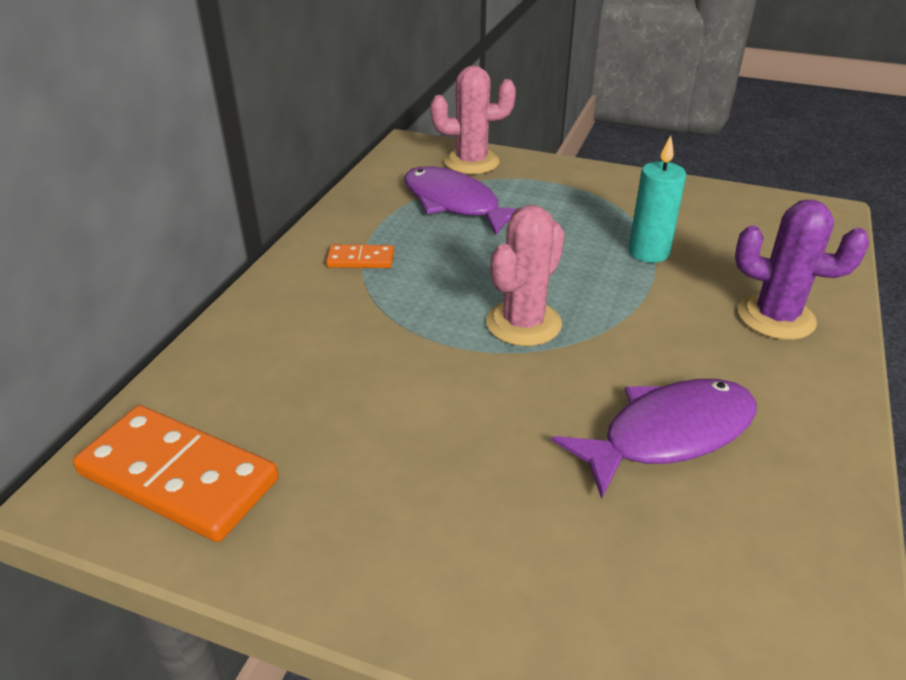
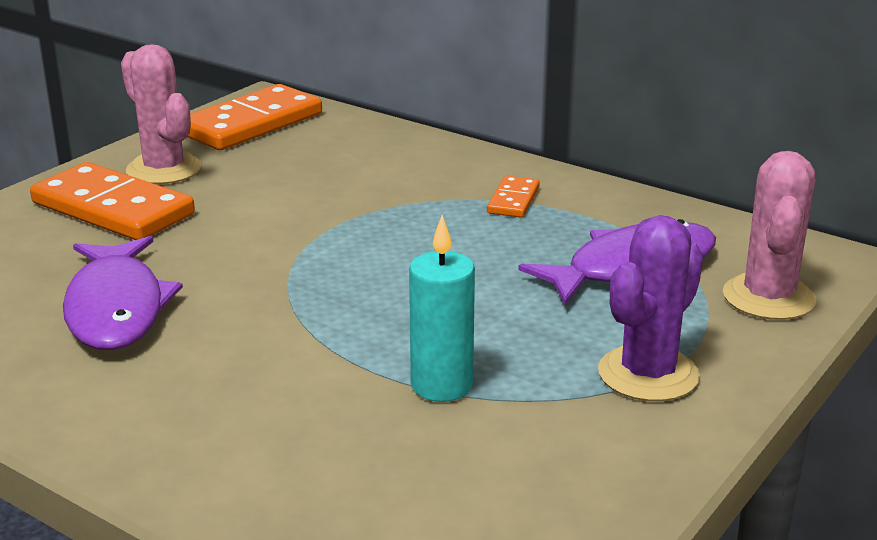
camera: 105 degrees right, 10 degrees down
pink cactus [486,205,565,346] -> pink cactus moved to [121,44,202,184]
purple cactus [735,200,869,340] -> purple cactus moved to [598,215,703,401]
none -> orange domino [30,162,195,240]

